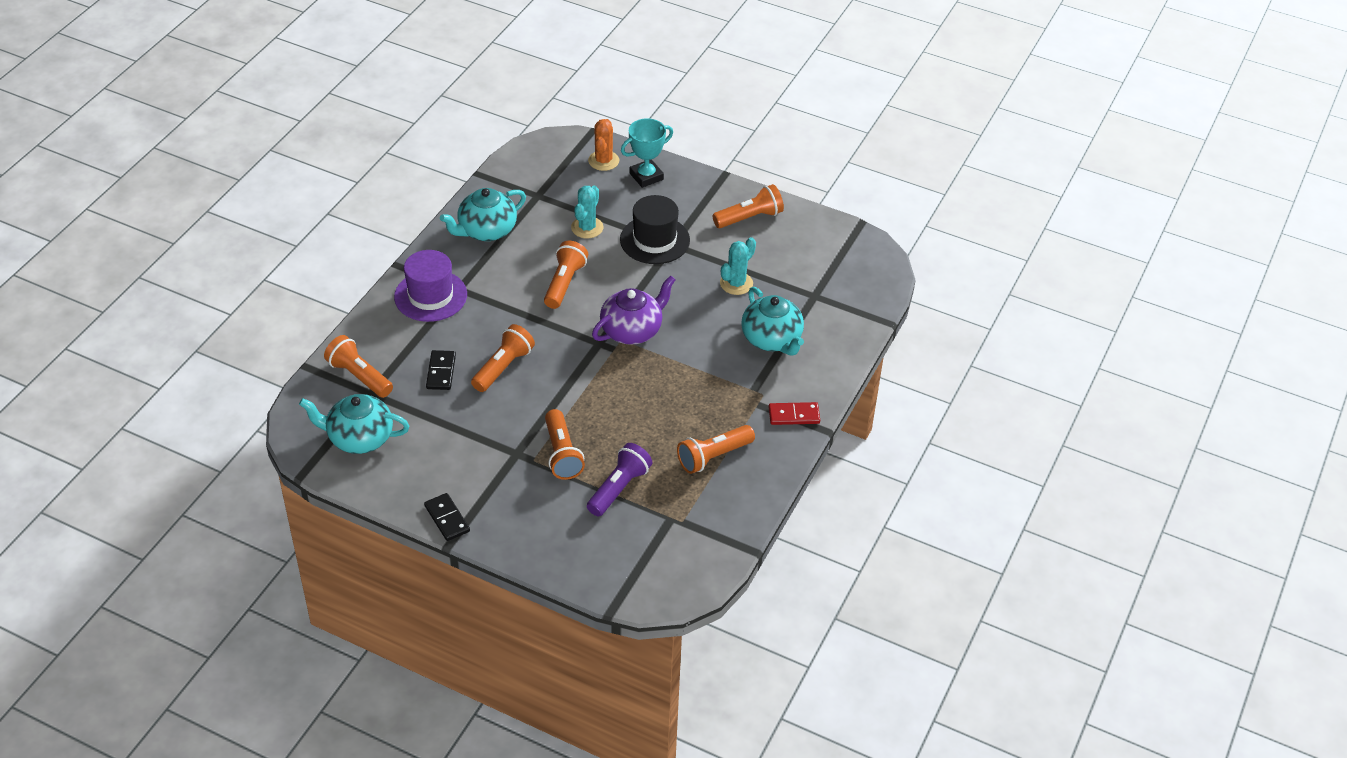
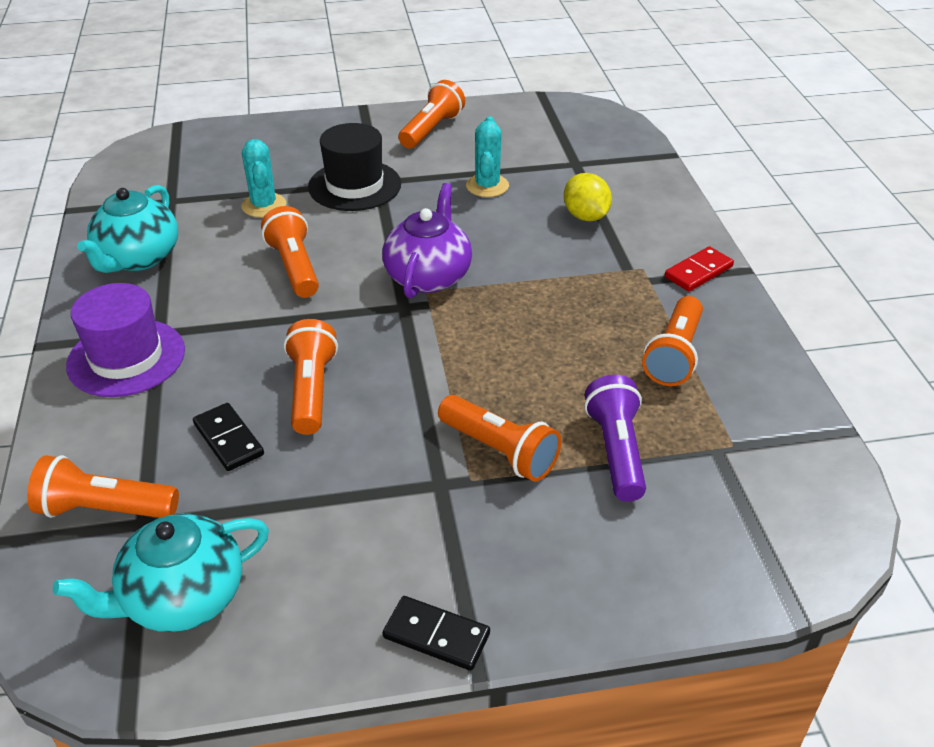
camera: 35 degrees left, 5 degrees down
orange cactus [588,119,619,171] -> none
turquoise trophy [621,118,673,188] -> none
turquoise teapot [741,287,804,356] -> yellow lemon [564,173,612,221]

